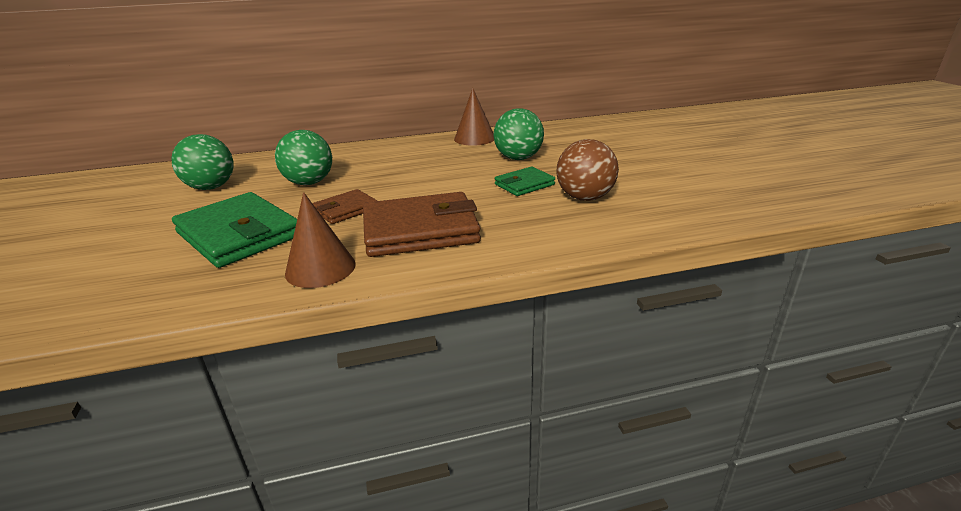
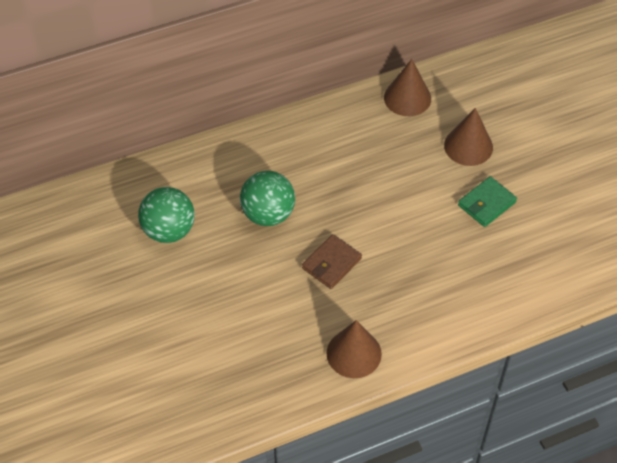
camera: 10 degrees left, 25 degrees up
green wallet [172,192,297,268] -> none
brown wallet [363,192,481,257] -> none
green ball [493,108,544,160] -> brown cone [444,108,493,166]
brown ball [557,139,619,201] -> none

